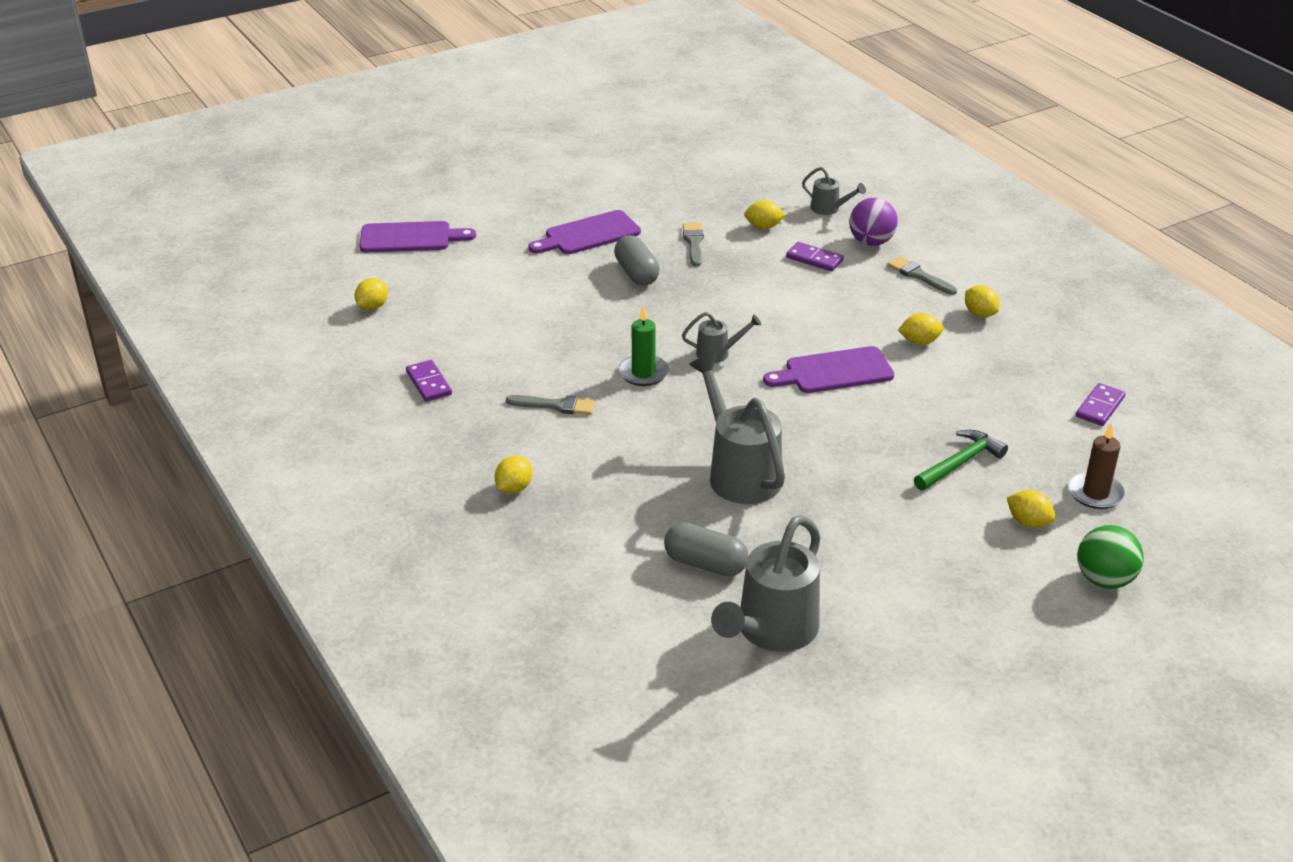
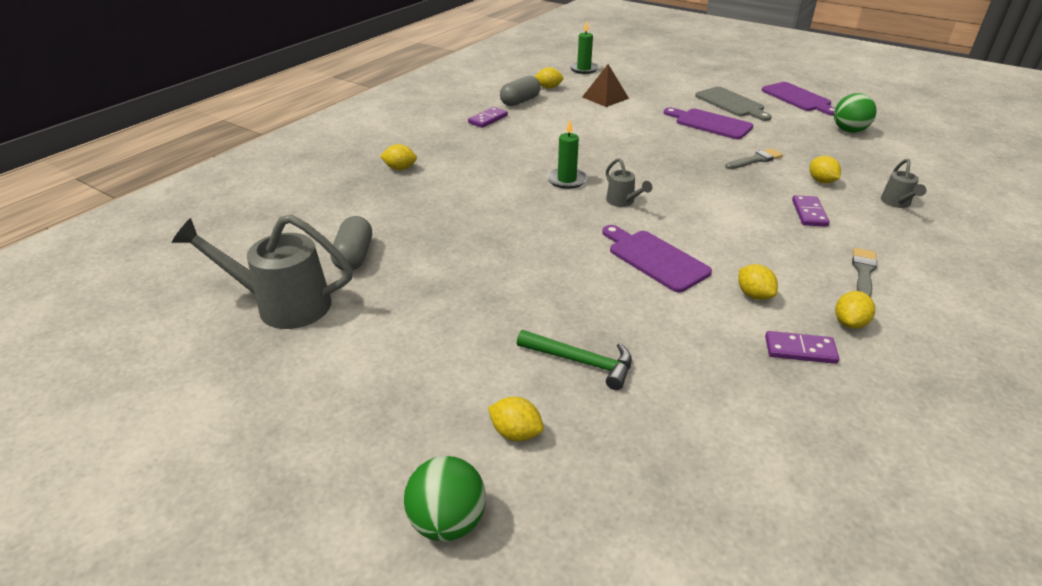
camera: 65 degrees right, 0 degrees up
purple cutting board [359,221,476,253] -> purple cutting board moved to [761,82,835,116]
grey brush [506,395,595,415] -> none
grey capsule [614,235,660,286] -> grey capsule moved to [500,76,541,106]
grey watering can [689,354,785,504] -> none
purple ball [849,198,898,246] -> none
yellow lemon [1007,490,1056,528] -> yellow lemon turned 75 degrees counterclockwise [488,397,544,441]
brown candle [1068,423,1126,509] -> none
purple domino [1076,383,1125,426] -> purple domino moved to [765,331,839,364]
none -> green candle [569,21,599,74]
none -> brown pyramid [582,64,629,107]
none -> grey cutting board [695,87,772,121]
none -> green ball [834,93,877,133]

